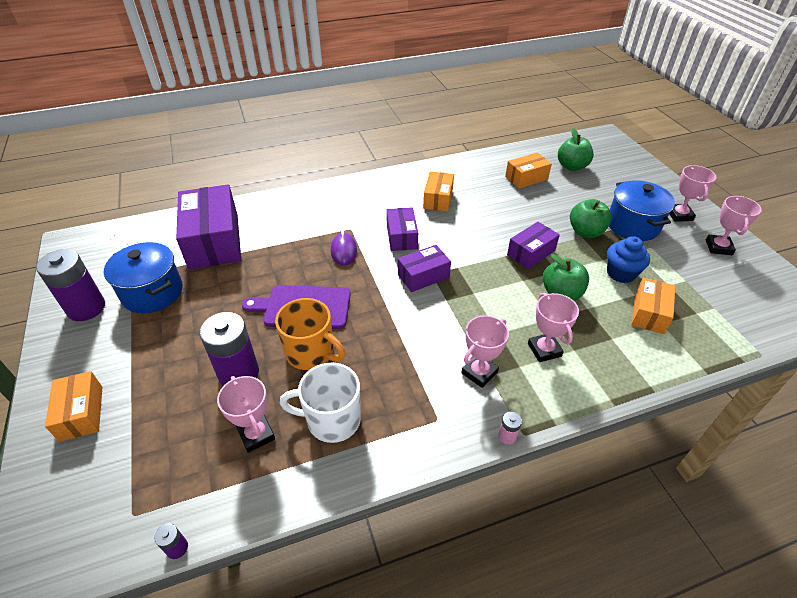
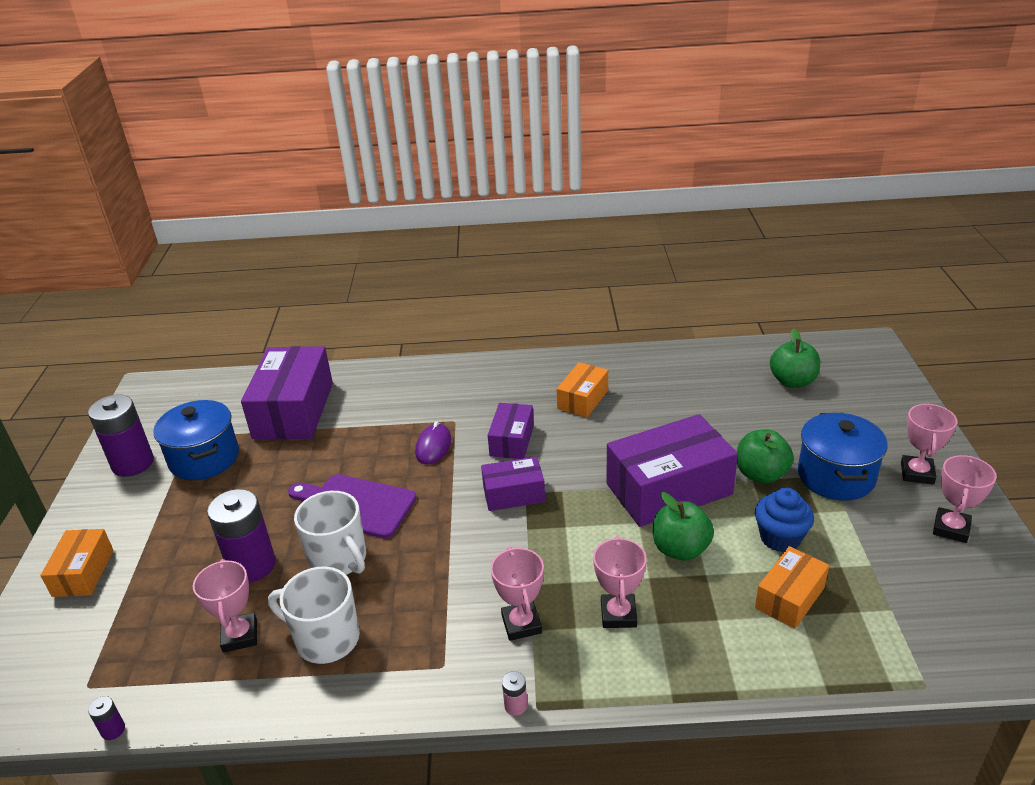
camera: 20 degrees right, 10 degrees down
orange mug [275,298,345,370] -> white mug [294,491,366,575]
pink trophy [462,315,509,388] -> pink trophy turned 75 degrees counterclockwise [491,547,544,641]
orange box [505,152,552,188] -> none
purple box [507,222,560,269] -> purple box [607,414,738,527], size x1.84

